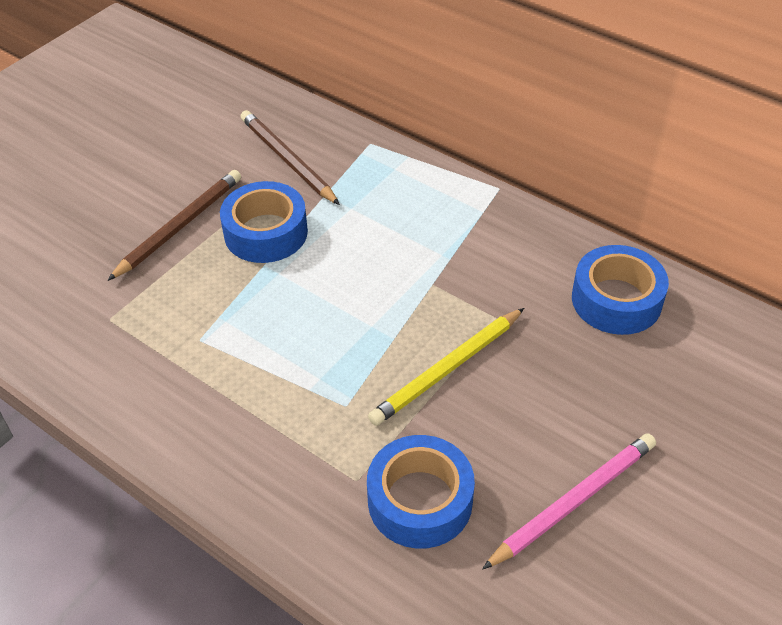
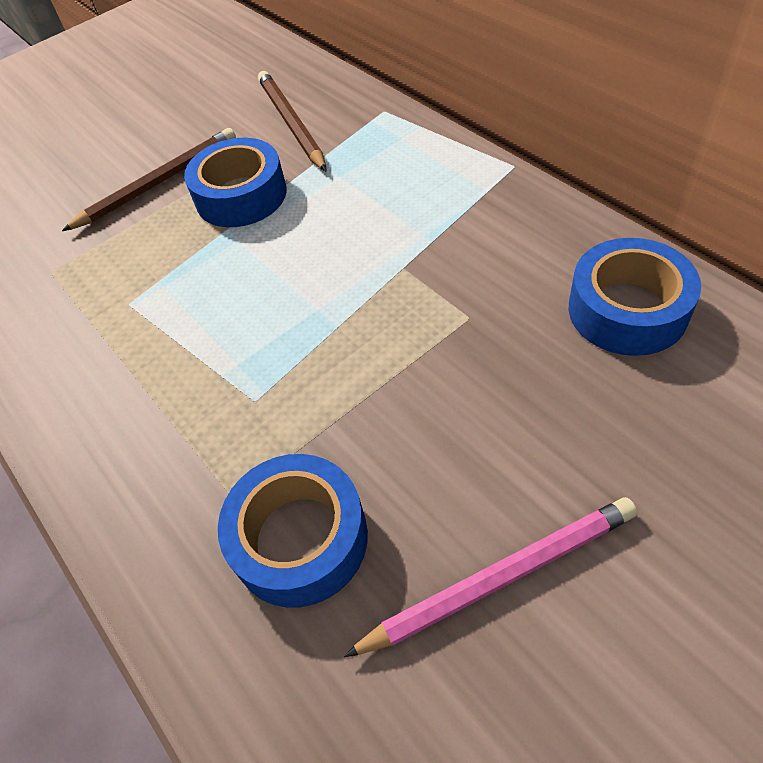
camera: 20 degrees right, 5 degrees up
yellow pencil [368,308,524,426] -> none

